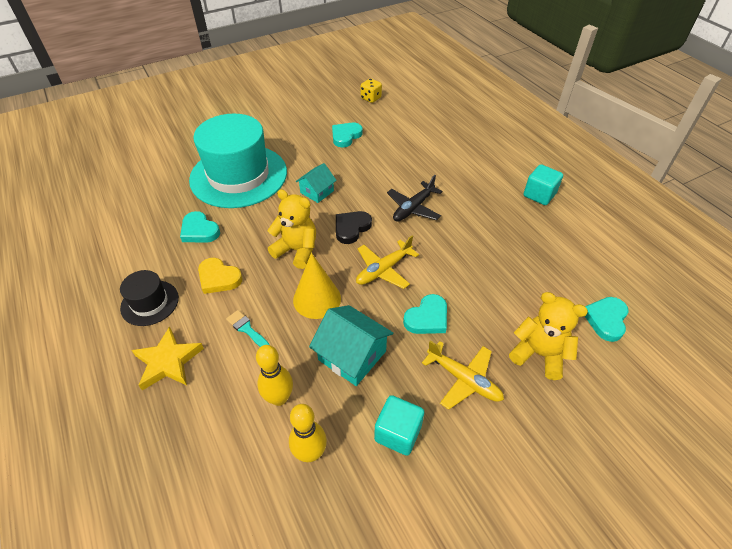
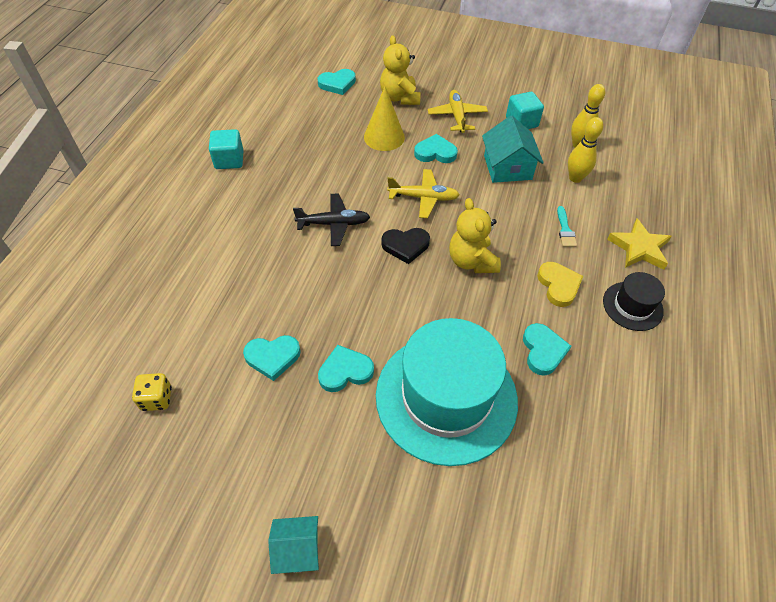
camera: 135 degrees left, 5 degrees up
yellow cone [293,253,341,319] -> yellow cone moved to [364,87,405,151]
turquoise house [296,163,337,203] -> turquoise house moved to [268,516,319,574]
none -> turquoise heart [318,345,374,392]

